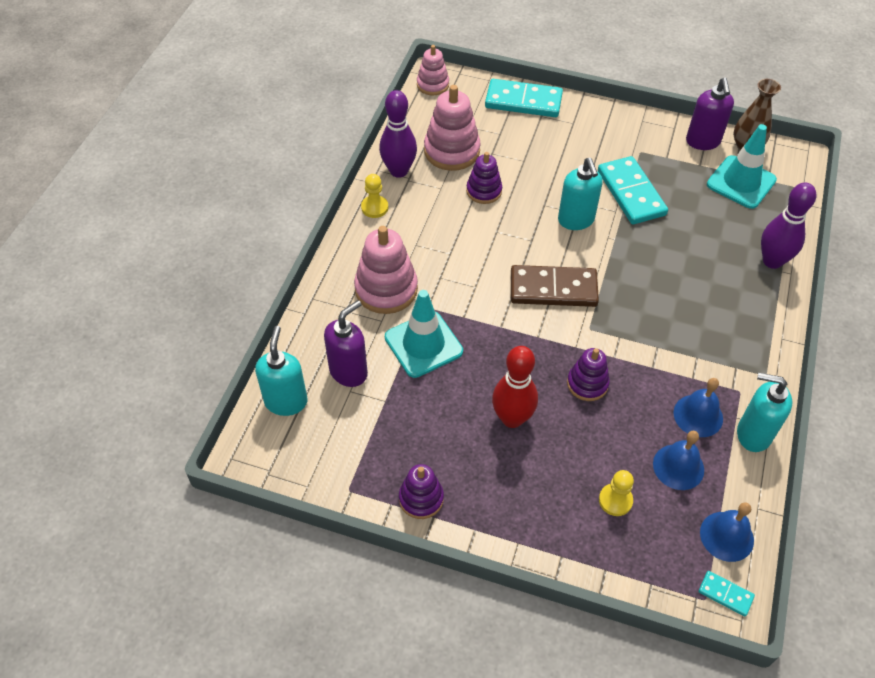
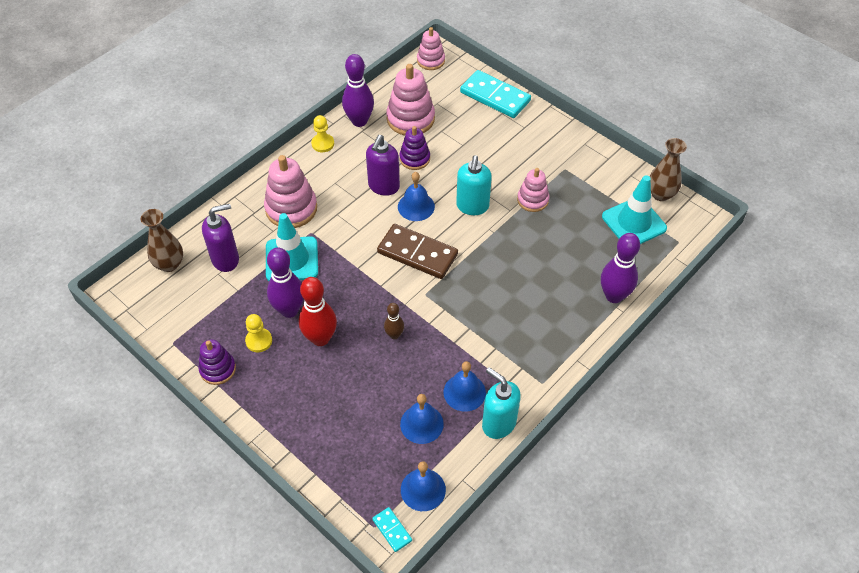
camera: 25 degrees right, 0 degrees up
turquoise soap dispenser [255,326,307,416] -> brown vase [141,209,183,272]
purple stacking toy [567,348,610,401] -> brown bowling pin [384,303,404,339]
turquoise domino [598,156,668,224] -> pink stacking toy [517,168,549,212]
yellow pawn [599,470,634,516] -> yellow pawn moved to [245,314,272,352]
purple soap dispenser [686,78,734,150] -> purple soap dispenser moved to [366,135,400,196]
none -> purple bowling pin [267,247,304,318]
none -> blue bell [398,172,435,221]

